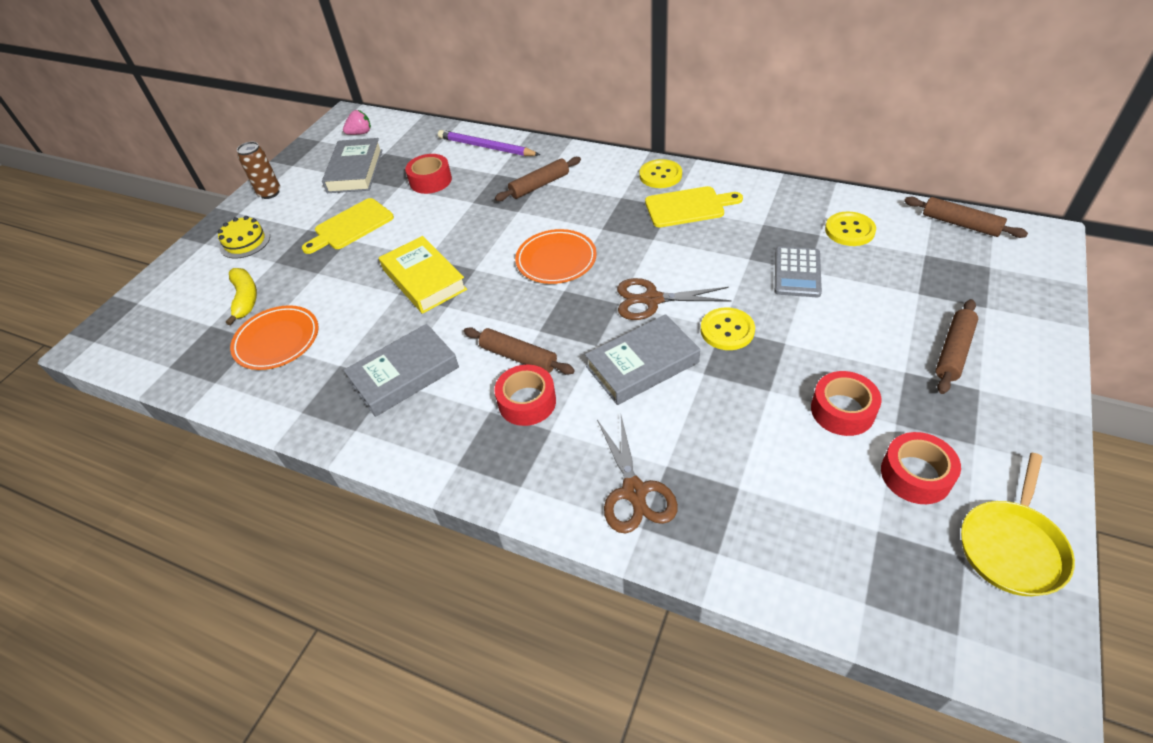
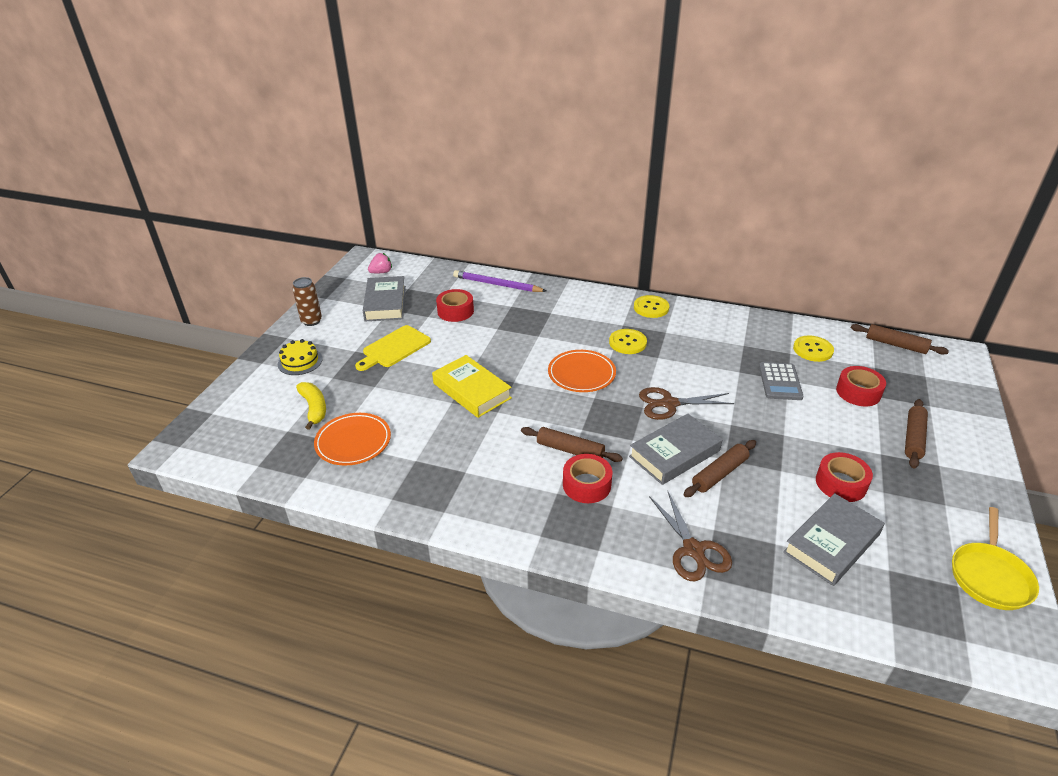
camera: 10 degrees left, 10 degrees down
grey book [344,324,459,417] -> grey book moved to [783,493,885,586]
brown rolling pin [495,157,581,201] -> brown rolling pin moved to [684,440,756,497]
yellow cutting board [645,186,743,227] -> none
yellow button [701,307,755,350] -> yellow button moved to [609,329,647,354]
red tape [881,432,961,504] -> red tape moved to [836,366,886,406]

